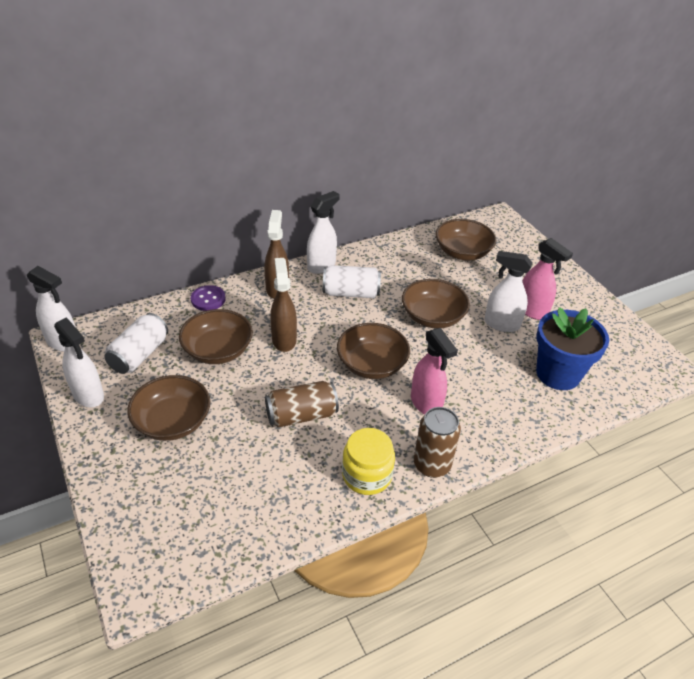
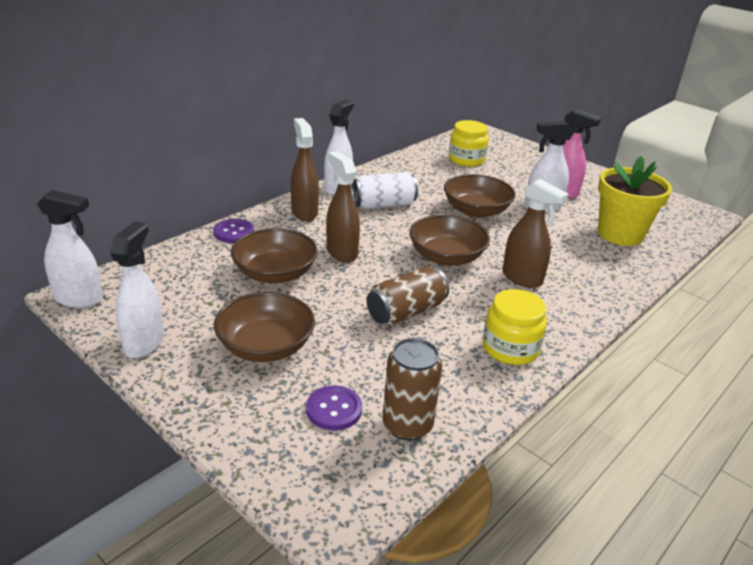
camera: 20 degrees left, 10 degrees down
white spray bottle [54,317,104,407] -> white spray bottle turned 105 degrees counterclockwise [110,221,164,358]
white can [104,313,168,374] -> none
pink spray bottle [411,328,458,415] -> brown spray bottle [502,179,569,288]
brown can [414,407,461,478] -> brown can moved to [383,338,442,441]
brown bowl [436,219,496,260] -> yellow jar [449,120,489,167]
blue flower pot [536,307,609,390] -> yellow flower pot [598,156,672,246]
none -> purple button [306,386,362,430]

